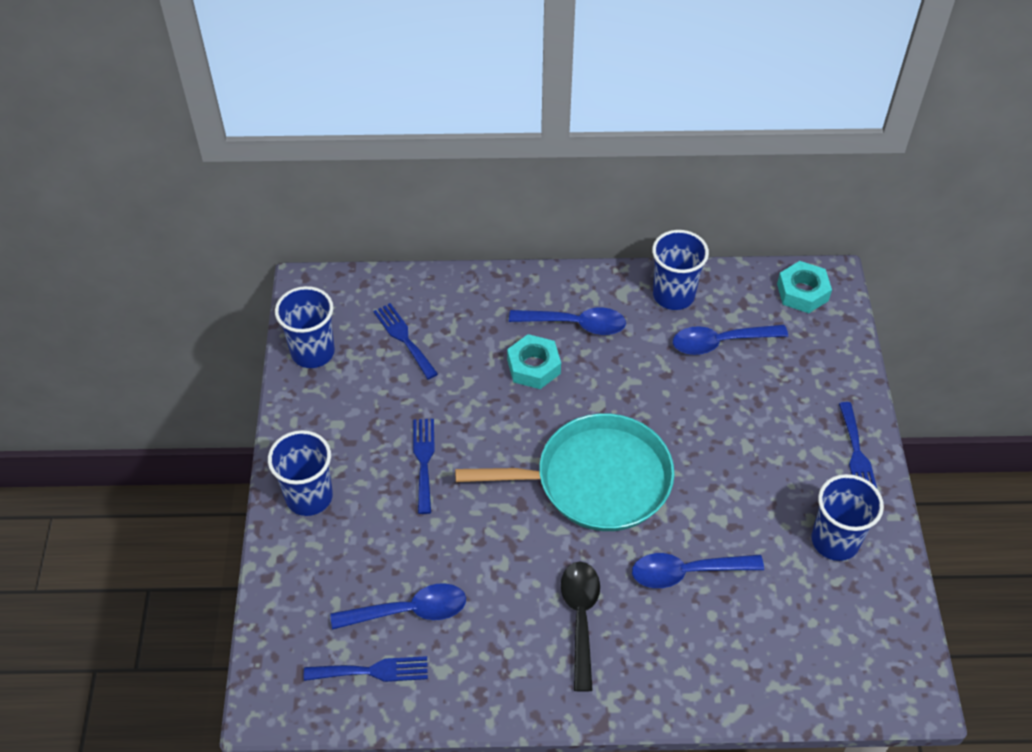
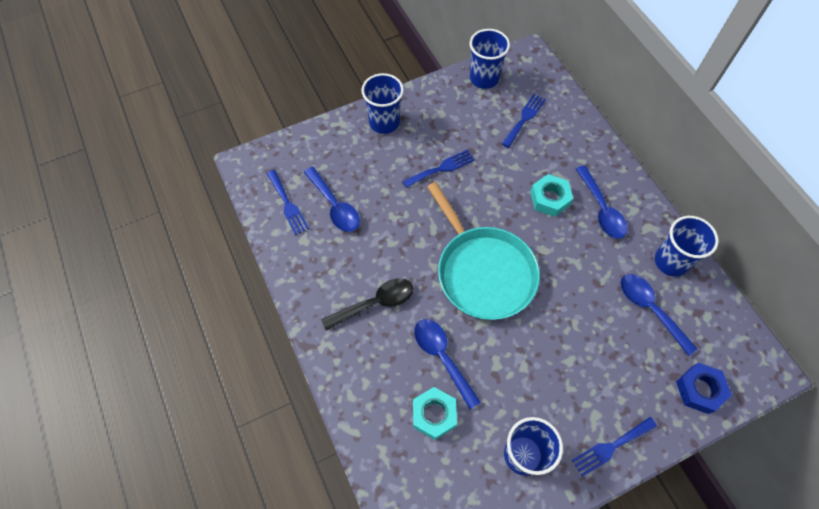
camera: 65 degrees right, 10 degrees up
turquoise nut [777,261,832,313] -> turquoise nut moved to [413,387,457,440]
none -> blue nut [676,363,732,414]

